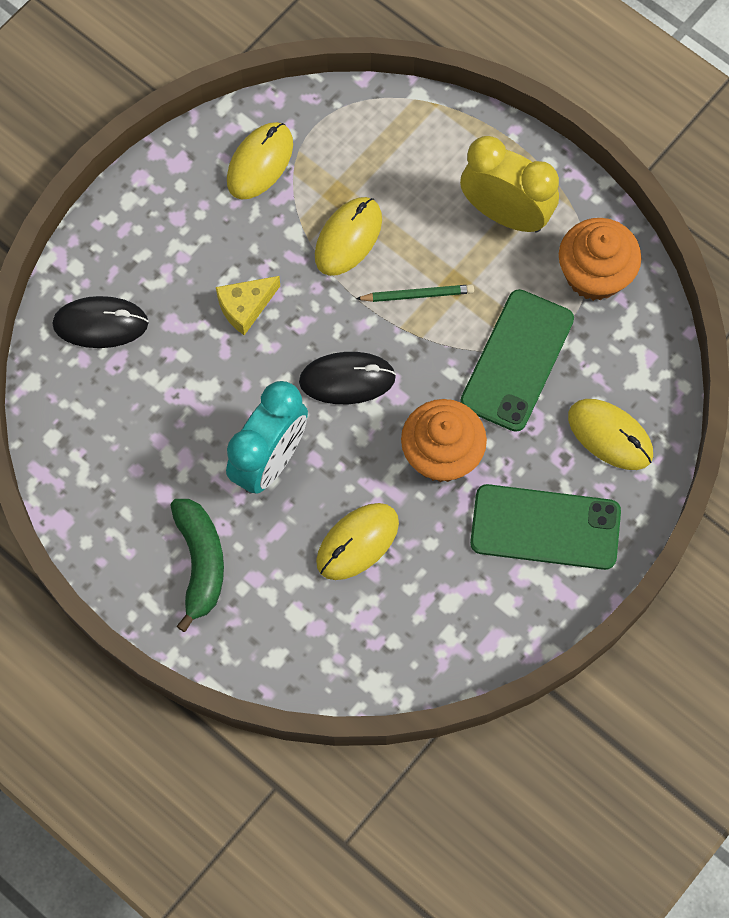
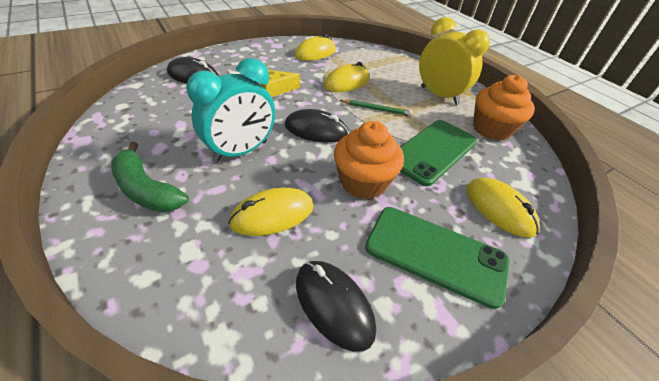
camera: 15 degrees right, 25 degrees down
green banana [170,499,224,632] -> green banana turned 120 degrees clockwise [111,142,189,212]
none -> black mouse [296,261,376,352]

